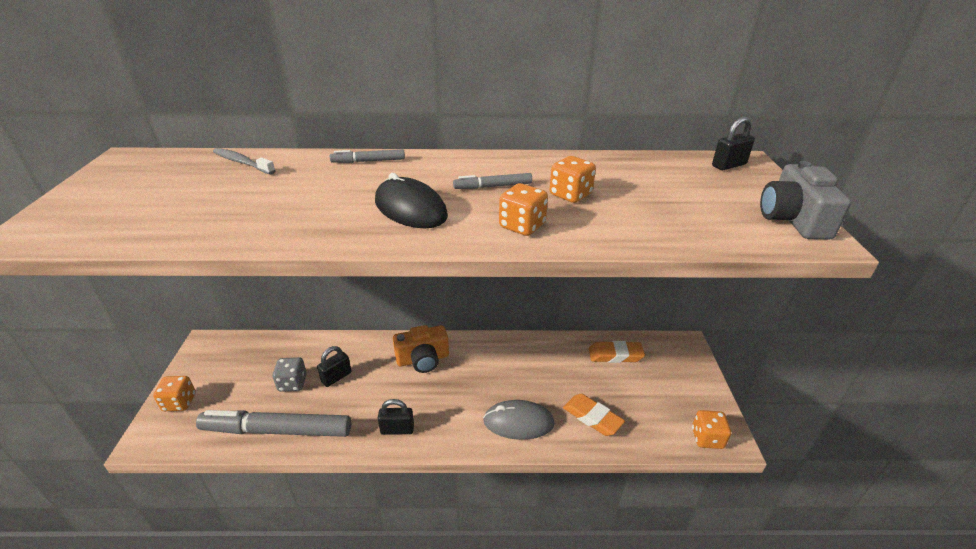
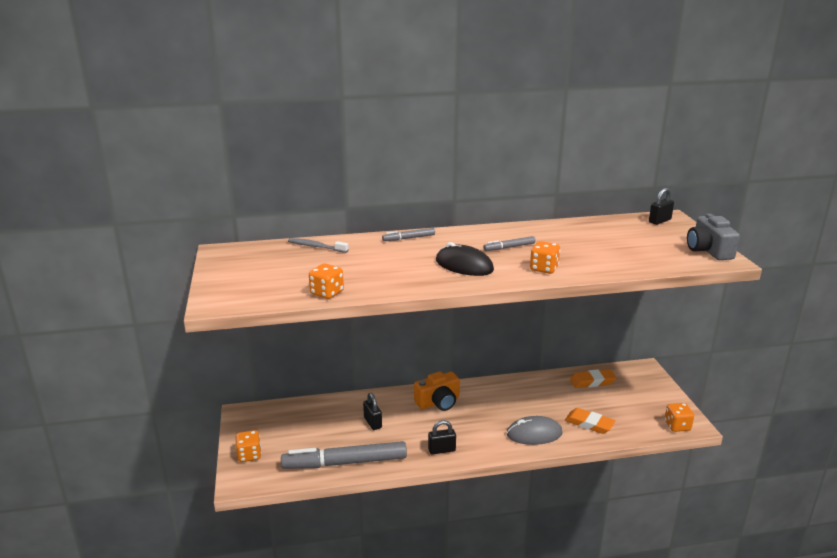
camera: 10 degrees left, 10 degrees down
grey dice [272,357,307,392] -> none
black padlock [317,346,352,387] -> black padlock turned 60 degrees counterclockwise [363,393,382,430]
orange dice [550,156,596,203] -> orange dice moved to [309,263,344,299]

